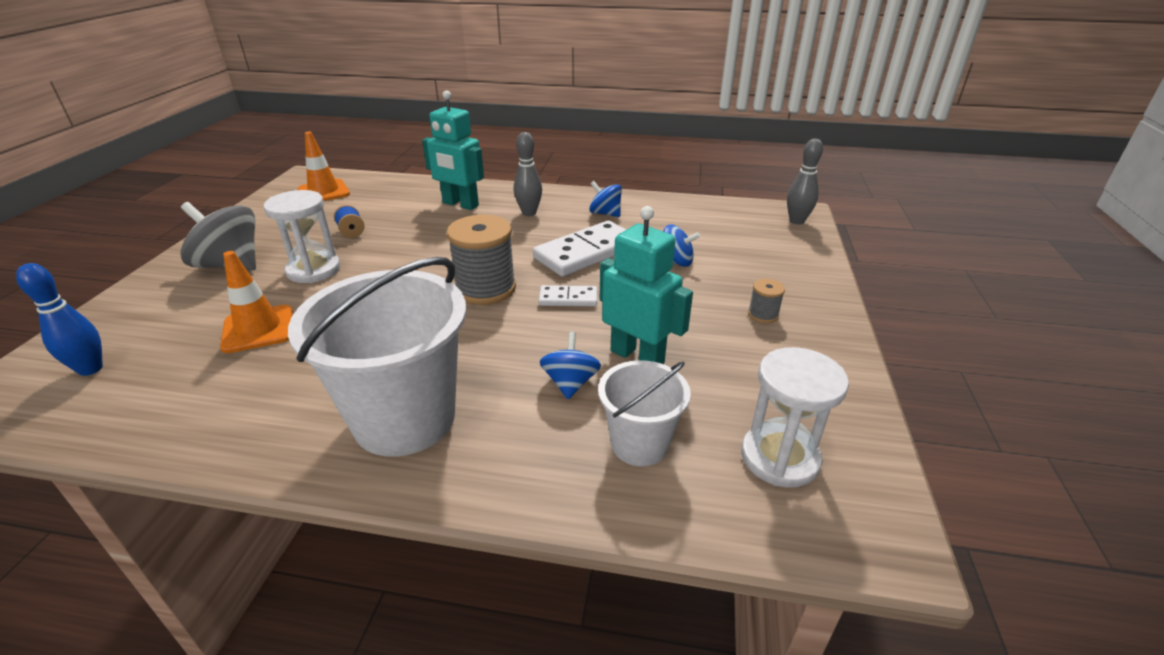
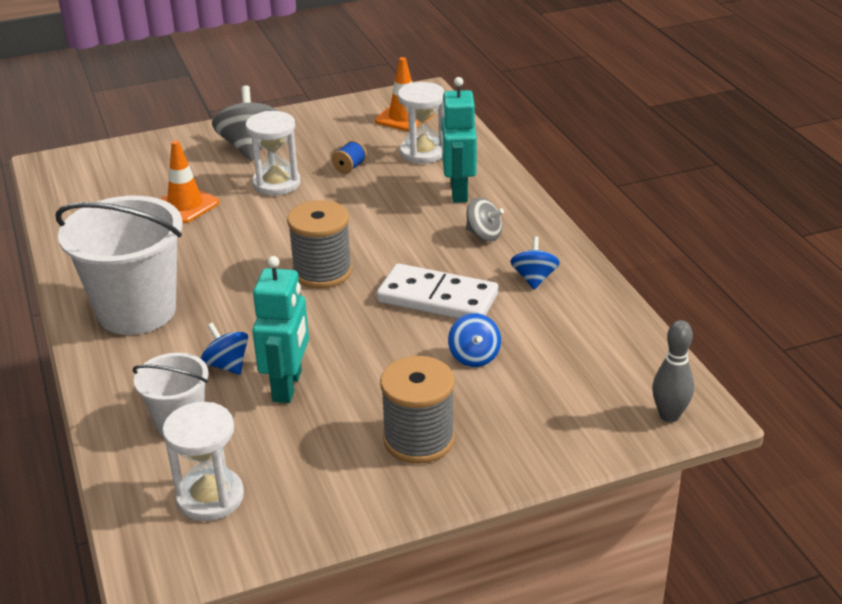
camera: 60 degrees right, 0 degrees up
blue bowling pin [16,263,103,376] -> none
grey bowling pin [514,132,542,216] -> grey spinning top [466,198,504,241]
white domino [539,285,597,306] -> none
blue spinning top [540,332,601,399] -> blue spinning top turned 105 degrees counterclockwise [201,323,248,375]
grey spool [748,279,785,323] -> grey spool [380,356,455,464], size x2.13
none -> white hourglass [398,82,445,164]

